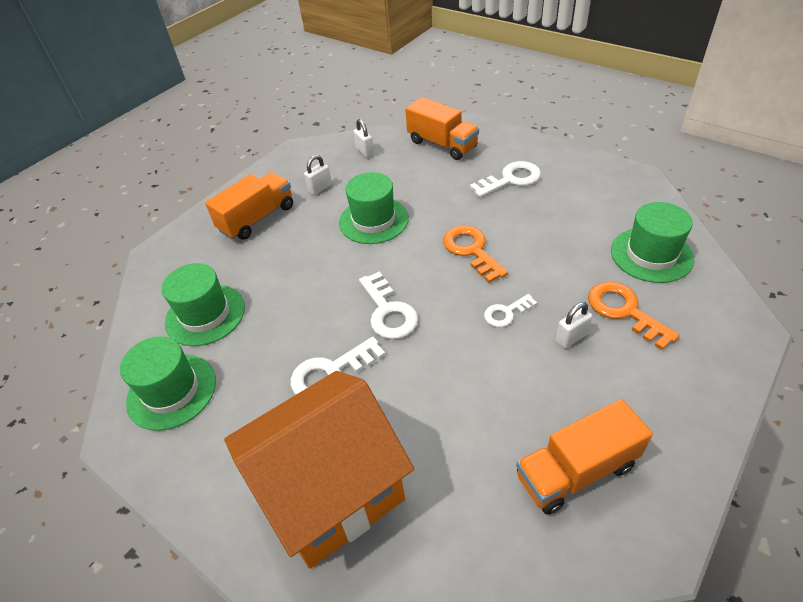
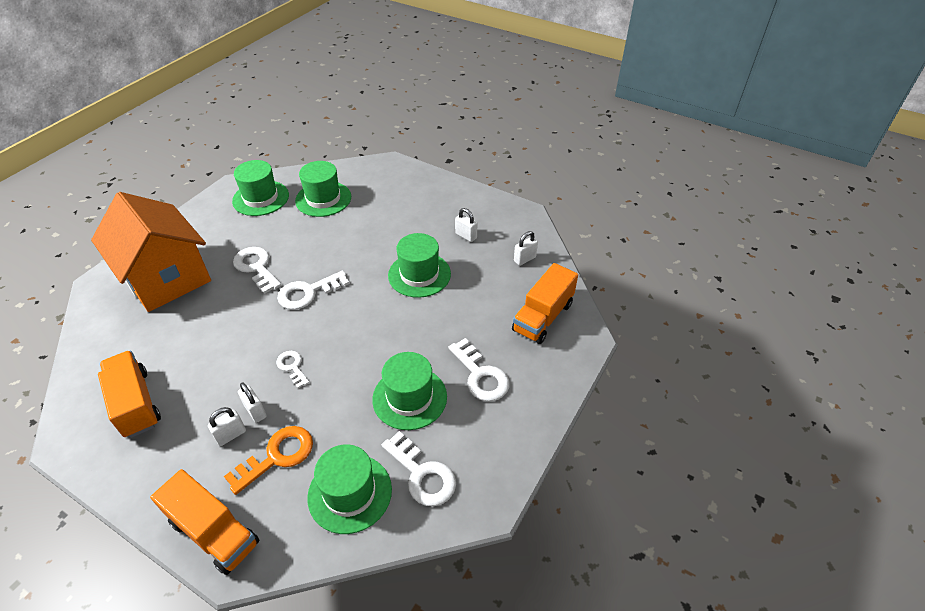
camera: 80 degrees right, 0 degrees up
orange truck [205,172,293,240] -> orange truck moved to [150,469,259,575]
orange key [443,225,508,283] -> none
none -> white padlock [208,407,246,446]
none -> green hat [372,352,447,430]
none -> white key [382,431,456,506]

